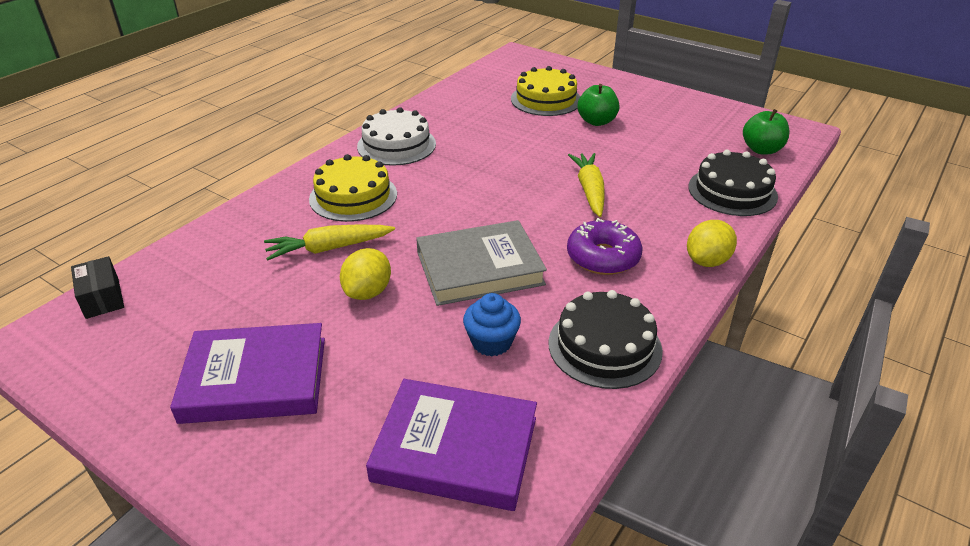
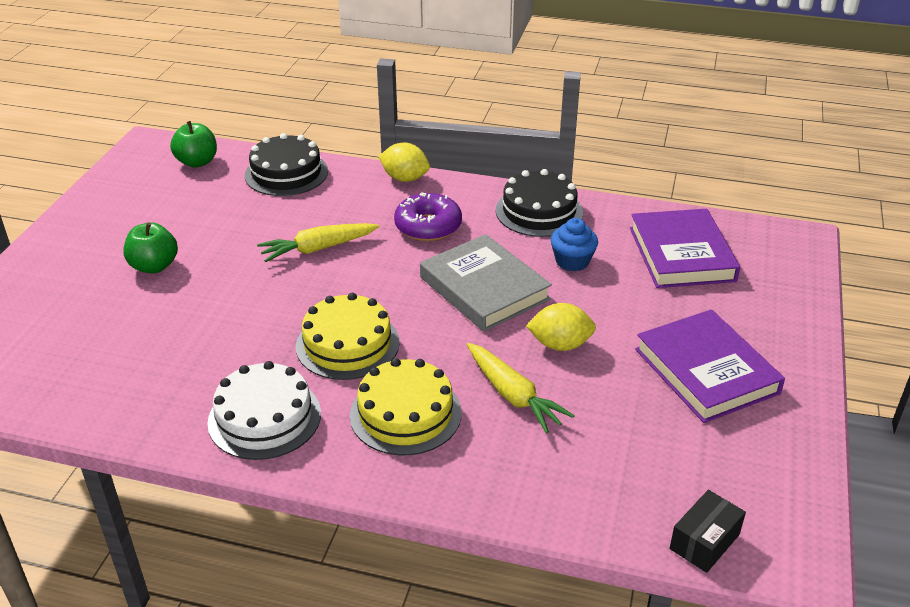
camera: 110 degrees left, 0 degrees up
yellow cake [511,66,581,116] -> yellow cake moved to [296,293,400,380]

